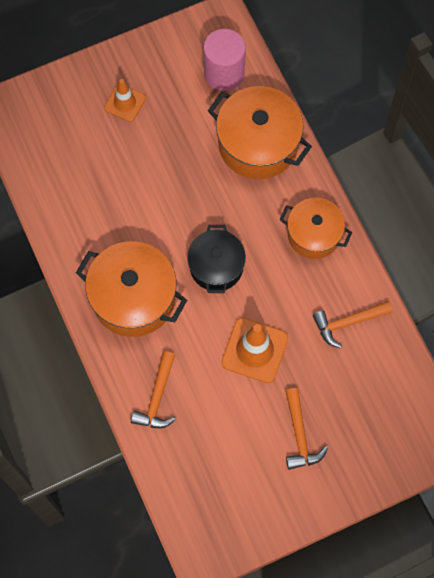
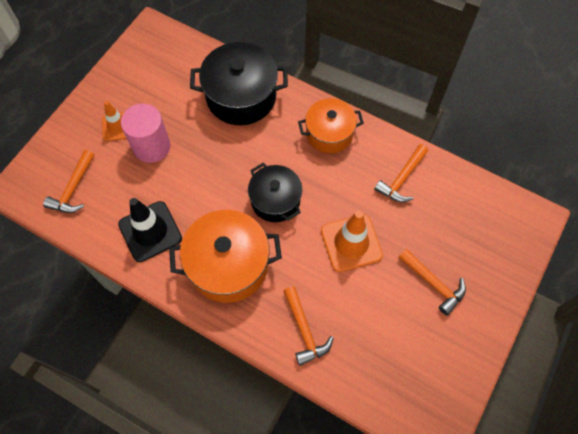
camera: 35 degrees left, 5 degrees down
pink cylinder [203,29,246,91] -> pink cylinder moved to [121,104,170,163]
orange pot [208,86,312,179] -> black pot [190,42,288,125]
none -> orange hammer [43,150,94,213]
none -> black traffic cone [118,198,182,262]

